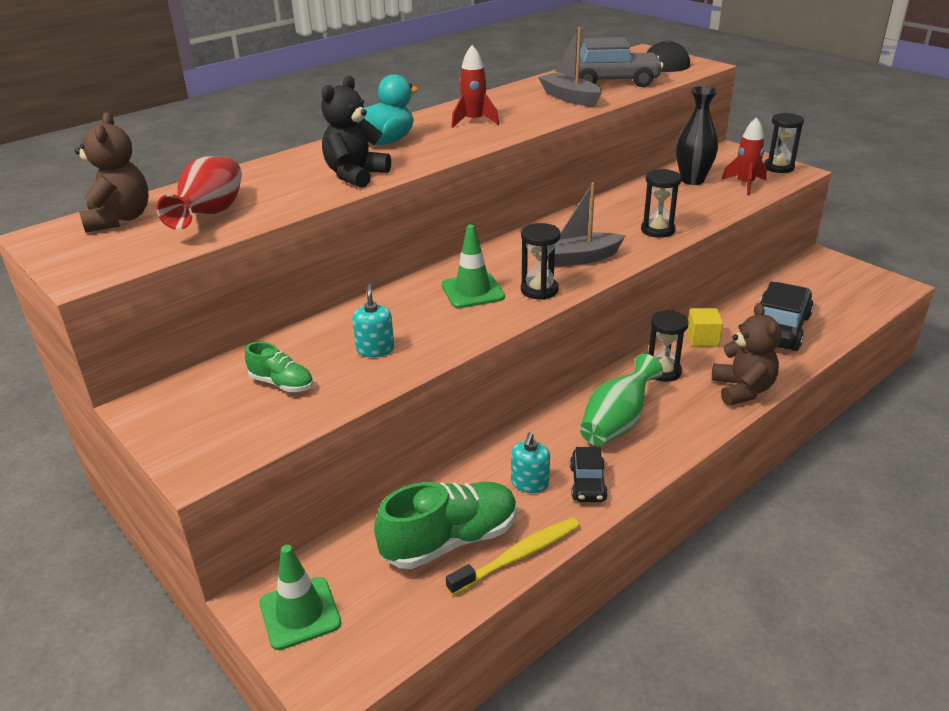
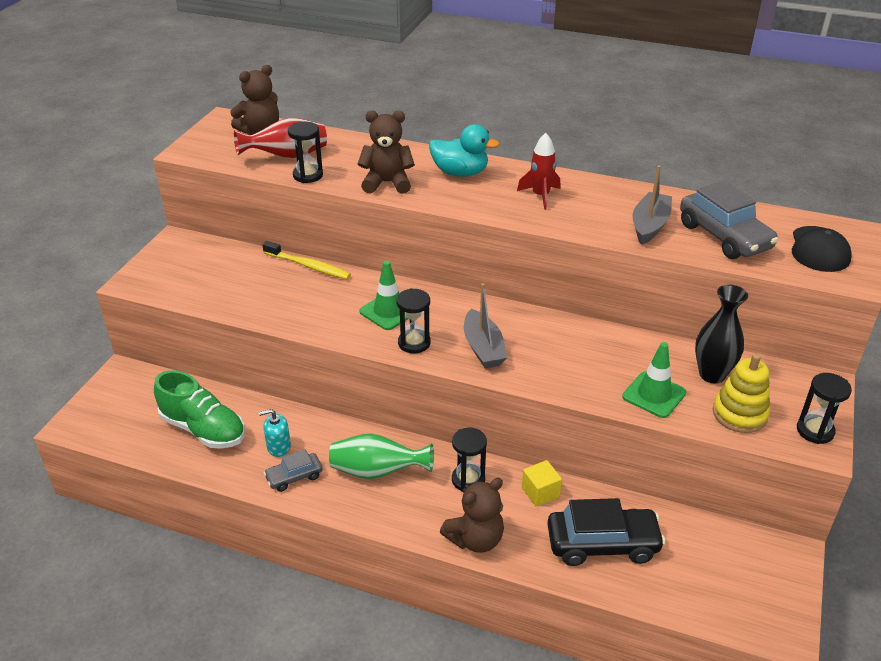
camera: 60 degrees right, 5 degrees up
green shoe [245,342,313,392] -> none
green traffic cone [259,545,341,650] -> green traffic cone moved to [622,342,686,418]
black teddy bear [321,76,391,188] -> brown teddy bear [357,111,415,194]
turquoise soap dispenser [352,284,394,357] -> none
yellow toothbrush [446,518,580,595] -> yellow toothbrush moved to [262,241,351,279]
grey boat [547,182,626,267] -> grey boat turned 150 degrees counterclockwise [464,283,507,368]
black car [570,447,608,502] -> grey car [264,449,323,492]
black hourglass [641,169,682,238] -> black hourglass moved to [288,122,323,183]
red rocket [722,117,767,195] -> yellow stacking toy [713,354,770,433]

